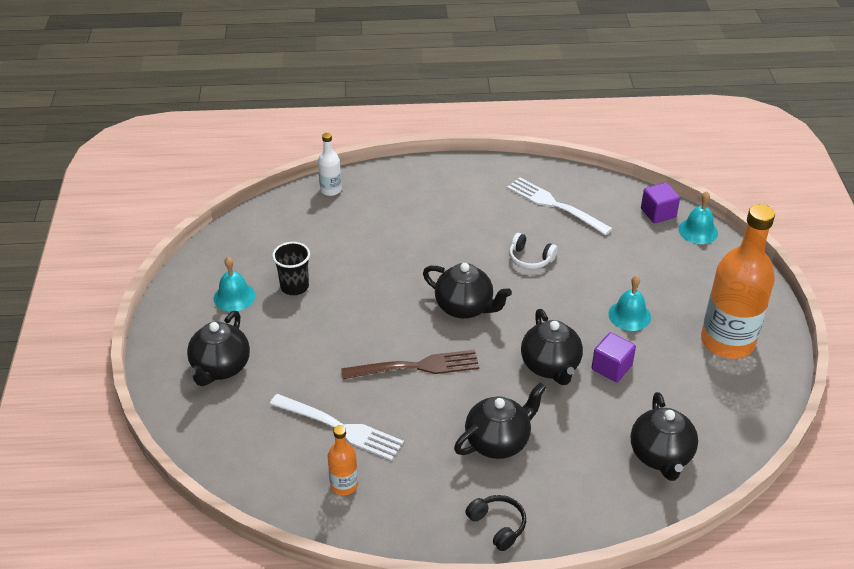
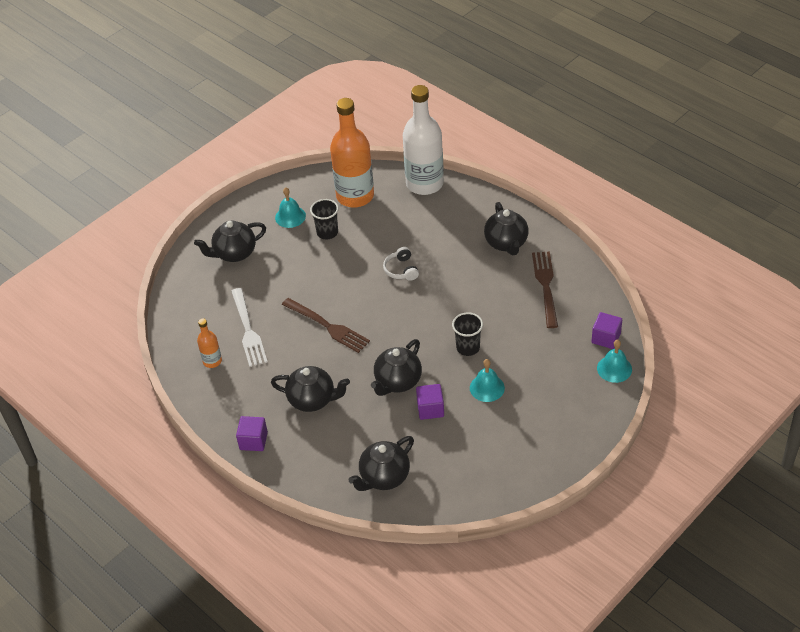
camera: 50 degrees right, 5 degrees up
white bottle [318,133,342,196] -> white bottle [403,85,444,195], size x2.18
black teapot [423,263,512,319] -> black teapot moved to [484,202,529,255]
black headphones [465,495,526,551] -> purple cube [236,416,268,451]
white fork [507,177,613,235] -> brown fork [532,252,558,328]
white headphones [509,233,558,269] -> white headphones moved to [383,247,419,281]
orange bottle [701,204,775,359] -> orange bottle moved to [330,98,374,208]
none -> black cup [452,312,483,356]

